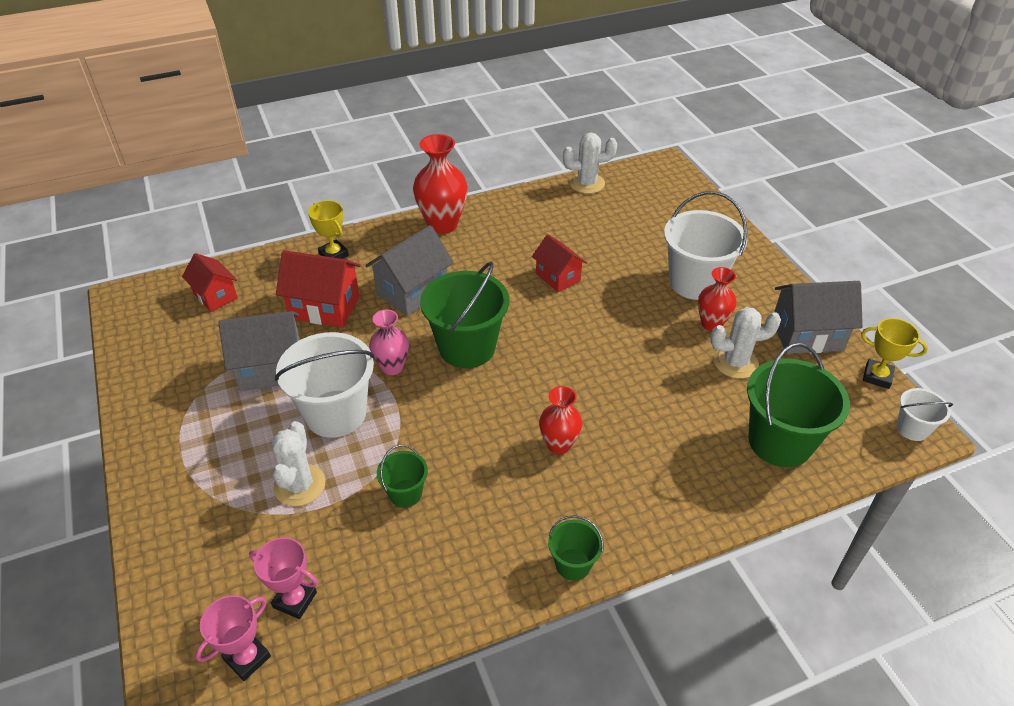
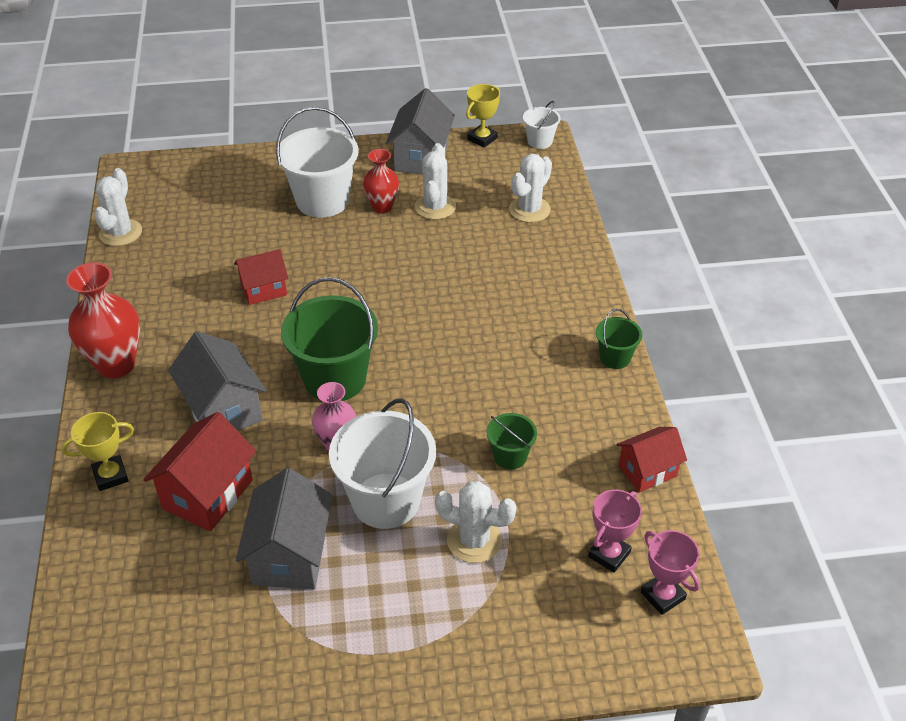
camera: 75 degrees left, 0 degrees up
red house [182,253,238,312] -> red house moved to [616,427,687,492]
red vase [539,386,582,454] -> none
green bucket [747,342,850,467] -> white cactus [509,154,552,223]

